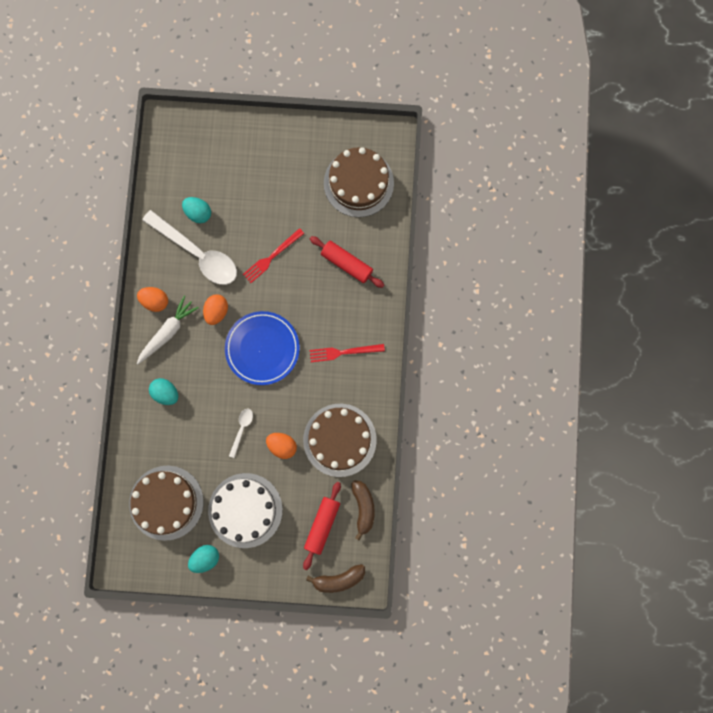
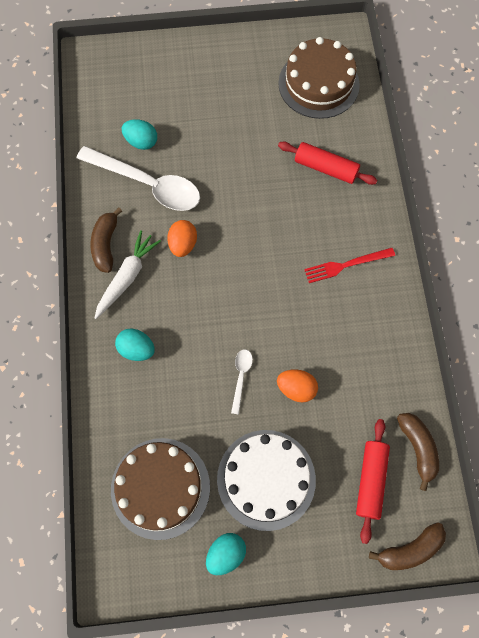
camera: 10 degrees left, 10 degrees down
orange egg [137,287,168,312] -> brown banana [90,207,122,273]
blue plate [225,311,300,385] -> none
red fork [243,228,304,283] -> none
brown cake [303,404,377,477] -> none

